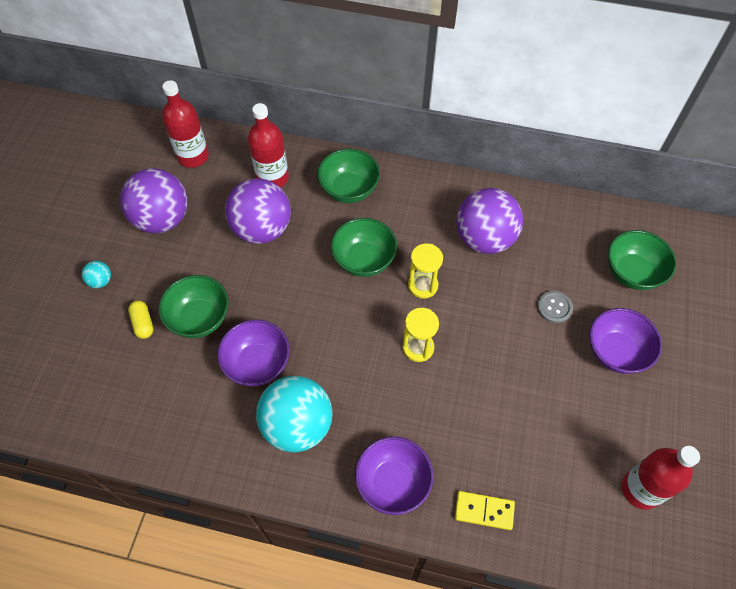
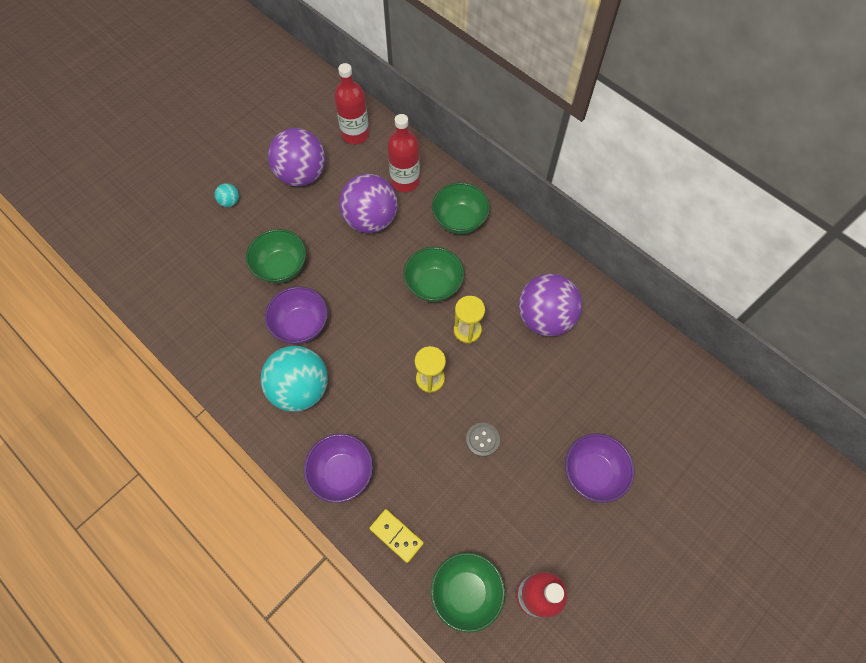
camera: 30 degrees right, 5 degrees up
yellow capsule [128,300,153,339] -> none
grey button [537,291,573,323] -> grey button moved to [466,423,500,457]
green bowl [608,230,676,290] -> green bowl moved to [431,552,505,633]

